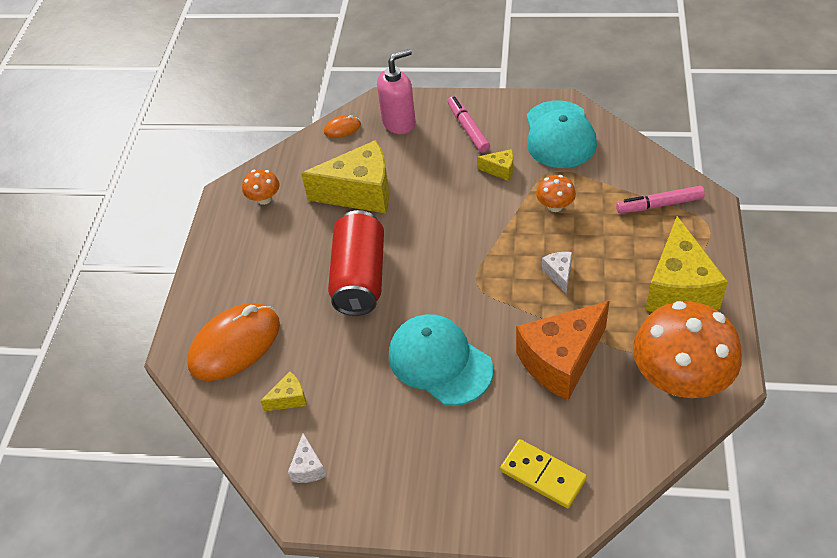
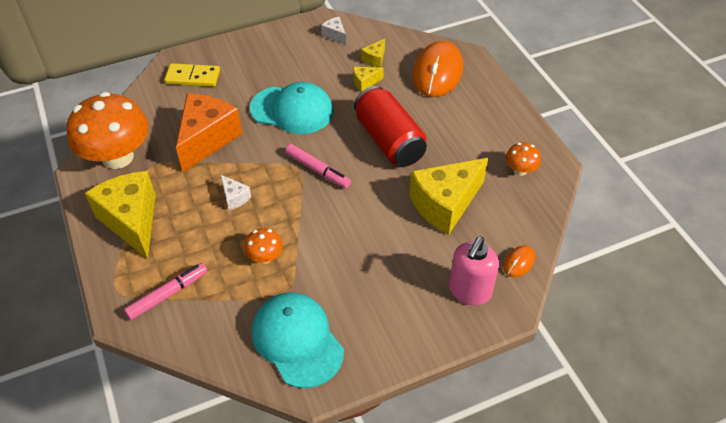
camera: 145 degrees right, 0 degrees up
pink marker [448,96,490,153] -> pink marker moved to [285,144,351,188]
yellow cheese [477,149,513,181] -> yellow cheese moved to [353,67,384,92]

